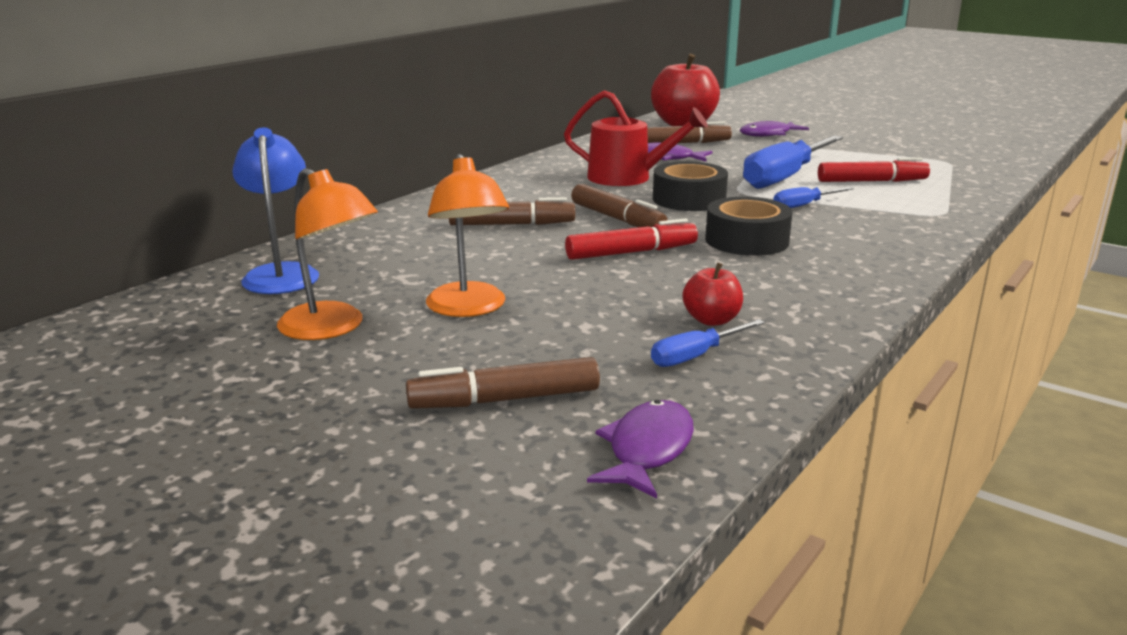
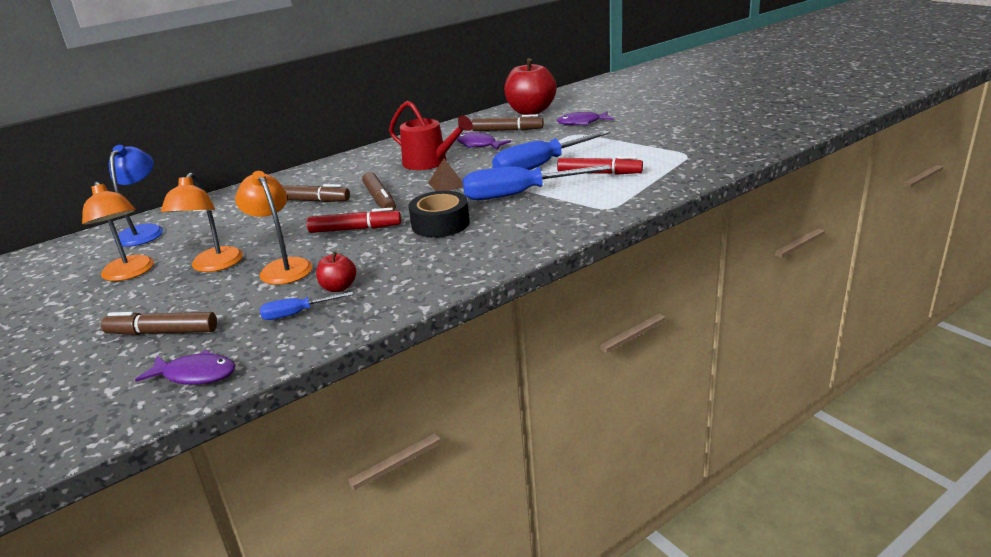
camera: 20 degrees right, 5 degrees up
purple fish [587,400,694,499] -> purple fish turned 60 degrees clockwise [135,350,236,385]
black tape [653,161,728,211] -> brown pyramid [428,158,463,191]
blue screwdriver [773,187,854,208] -> blue screwdriver [463,165,611,200], size x2.08
none -> orange lamp [235,171,312,285]

